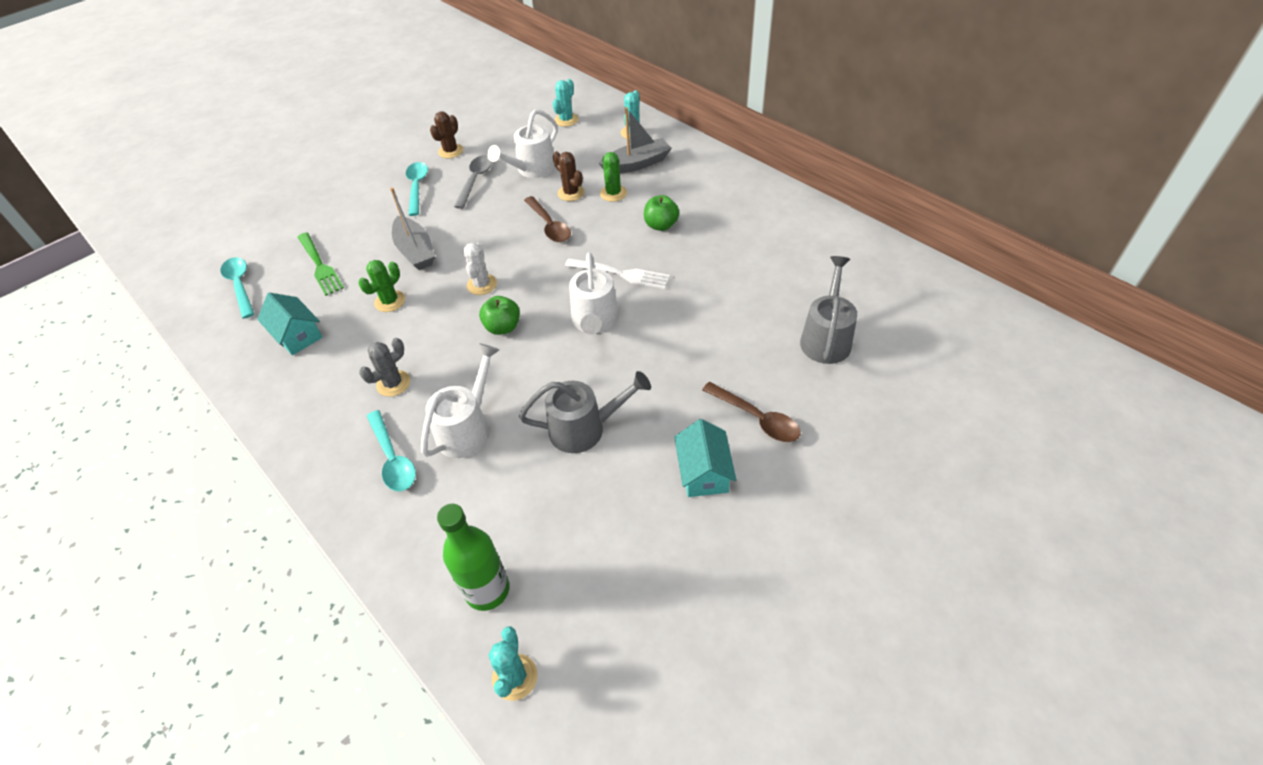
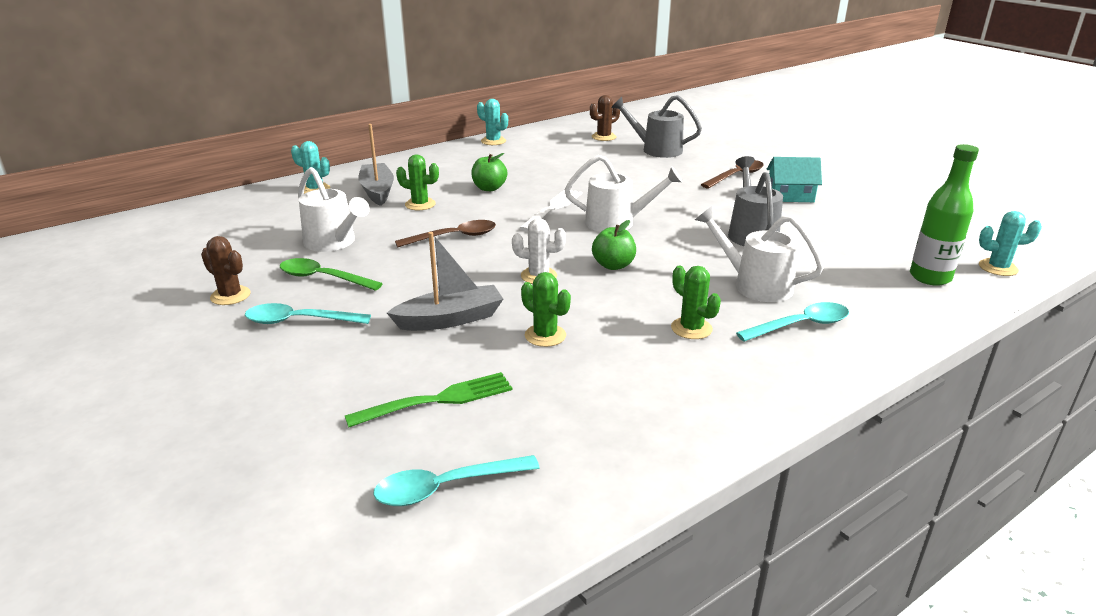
camera: 85 degrees left, 20 degrees down
turquoise house [257,293,323,355] -> none
grey cactus [359,338,410,397] -> green cactus [671,266,721,339]
grey spoon [454,155,492,209] -> green spoon [280,258,383,291]
turquoise cactus [553,79,579,127] -> turquoise cactus moved to [477,99,508,145]
brown cactus [553,151,585,201] -> brown cactus moved to [590,95,620,141]

